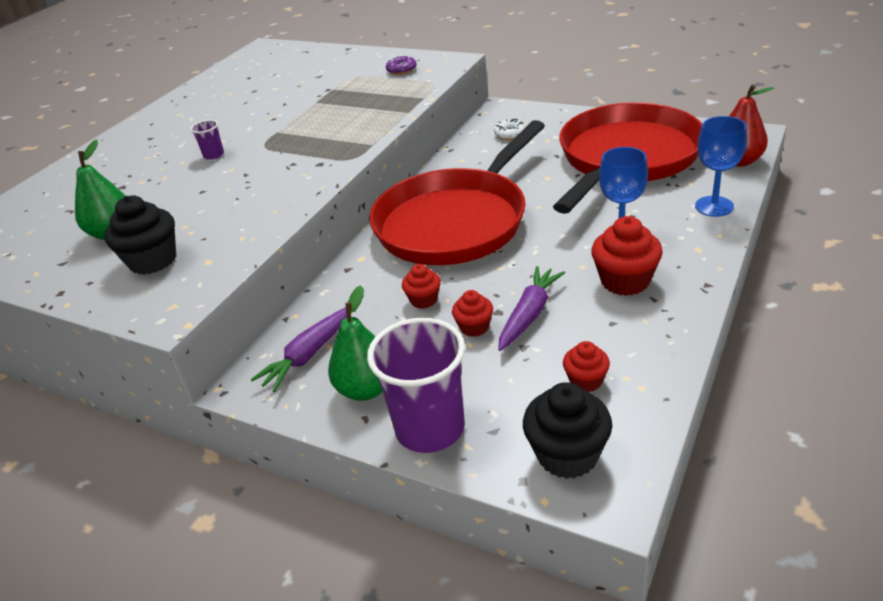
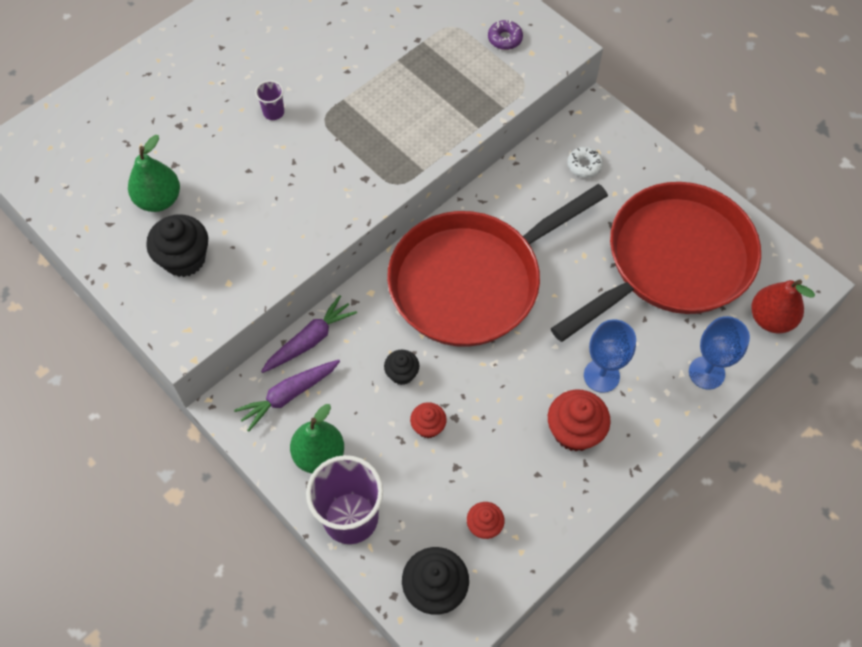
camera: 15 degrees right, 25 degrees up
red cupcake [402,264,441,309] -> black cupcake [384,350,419,385]
purple carrot [498,266,565,351] -> purple carrot moved to [261,295,357,373]

